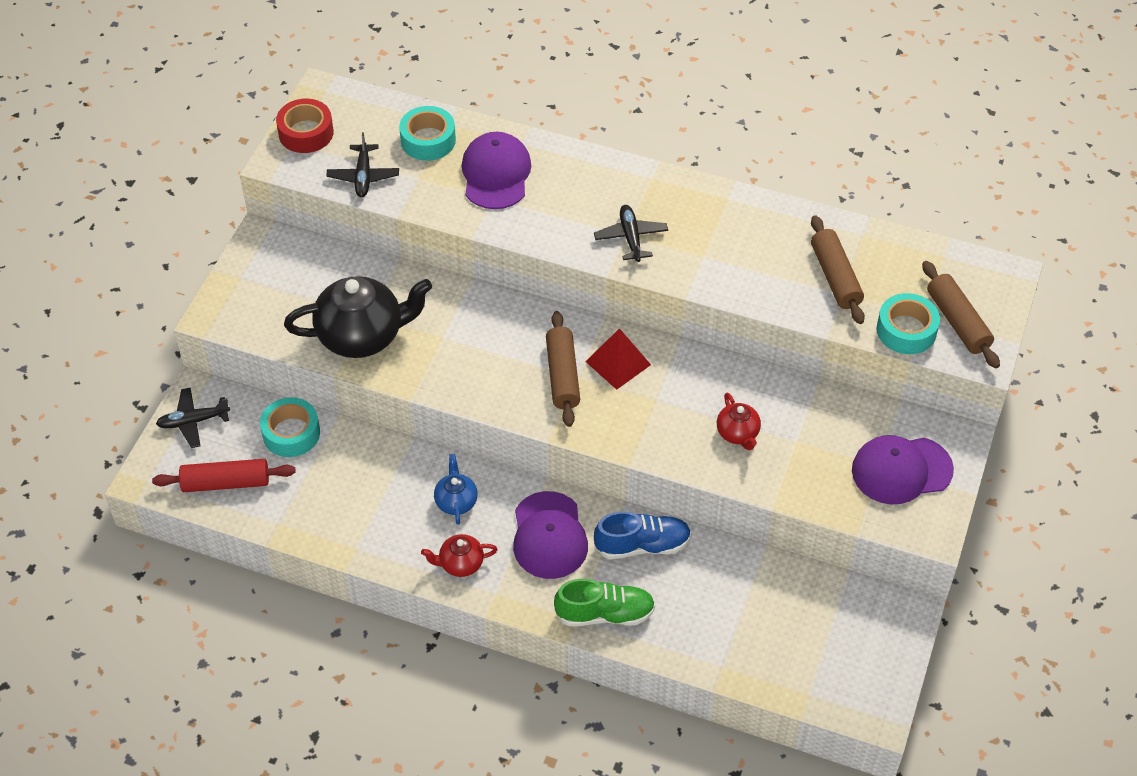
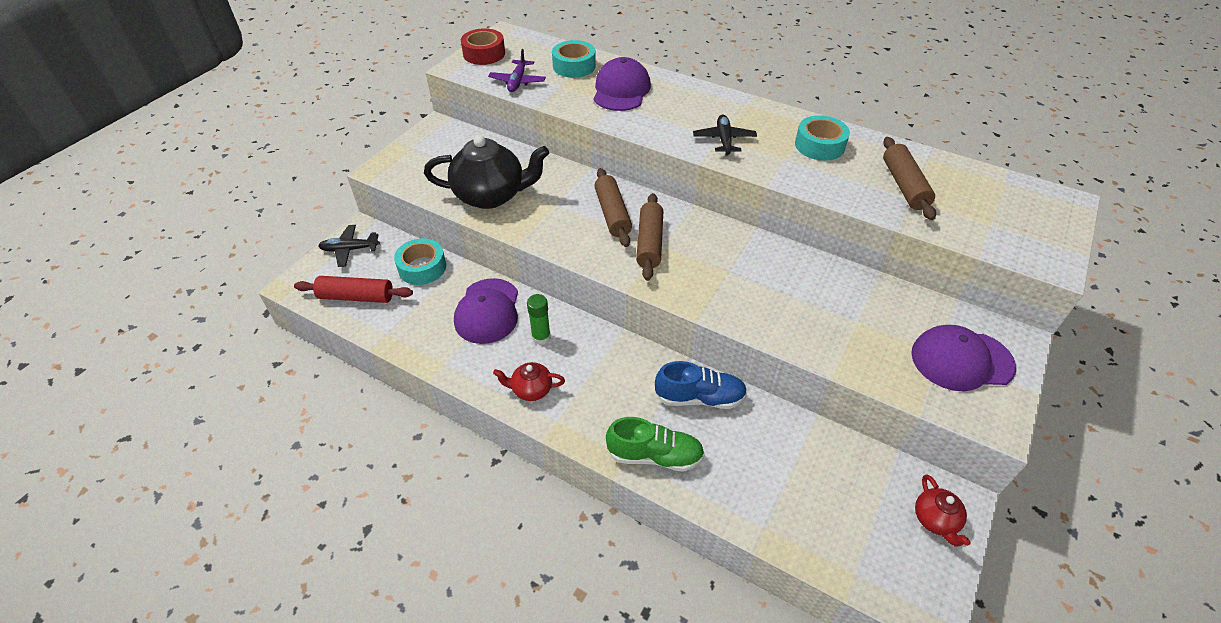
camera: 10 degrees right, 5 degrees down
black plane [326,132,399,197] -> purple plane [488,49,546,92]
blue teapot [434,454,478,525] -> green glue stick [527,294,551,345]
purple cap [513,491,588,579] -> purple cap moved to [454,278,518,344]
red pyramid [585,328,651,390] -> none
red teapot [717,393,761,450] -> red teapot moved to [915,474,971,547]
turquoise tape [877,293,940,354] -> turquoise tape moved to [795,115,850,161]
brown rolling pin [922,261,1000,368] -> brown rolling pin moved to [594,168,632,247]

